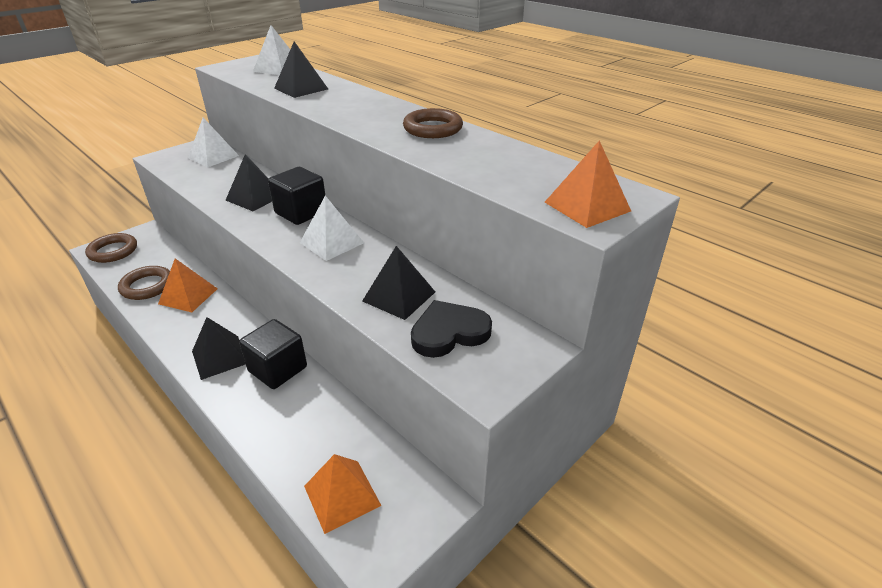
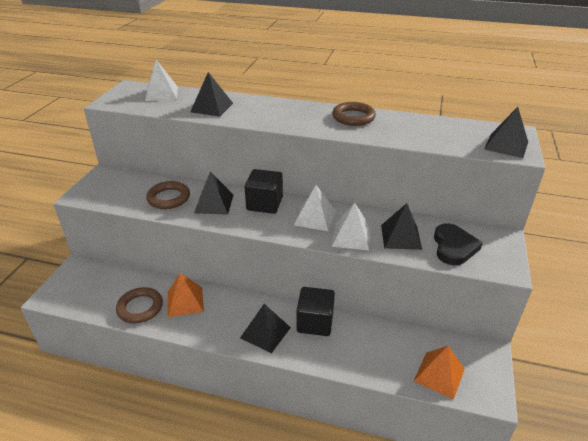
camera: 30 degrees left, 0 degrees up
brown ring [85,233,137,263] -> brown ring moved to [146,181,190,209]
white pyramid [188,118,239,167] -> white pyramid moved to [332,203,371,250]
black heart [411,300,492,358] -> black heart turned 150 degrees clockwise [434,223,483,265]
orange pyramid [545,140,631,228] -> black pyramid [484,107,528,158]

